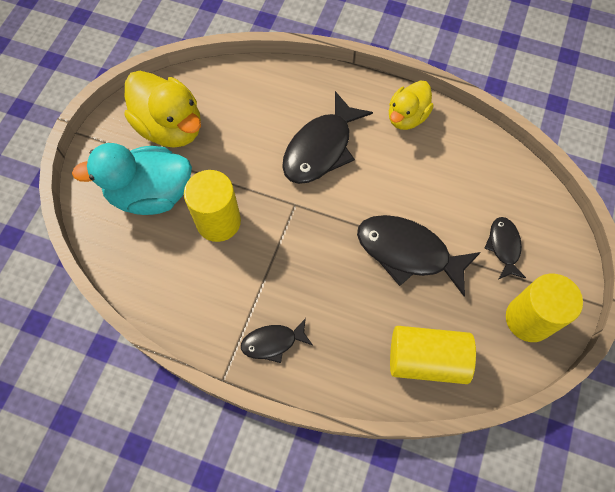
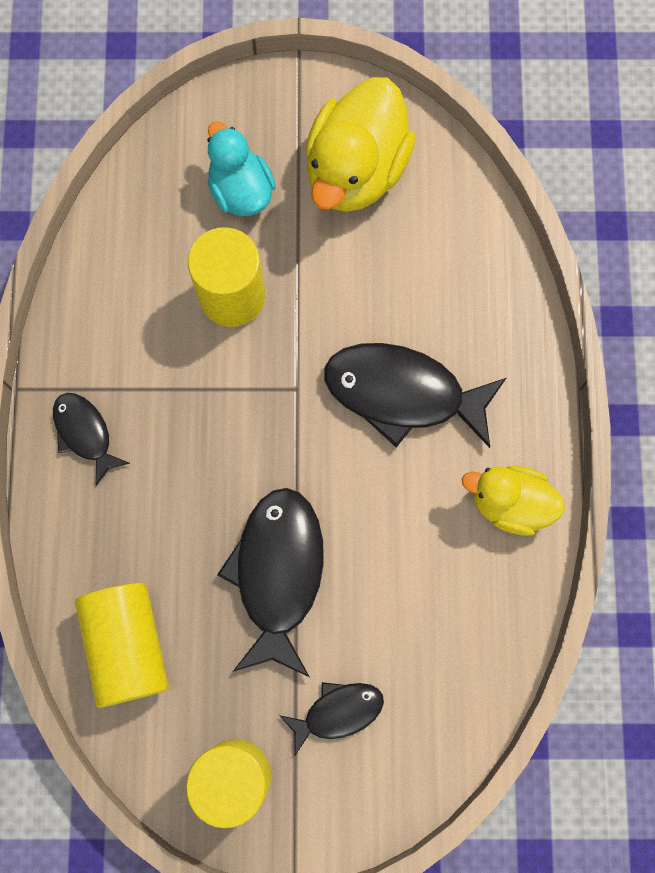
camera: 70 degrees right, 10 degrees up
turquoise duck [72,143,192,215] -> turquoise duck [208,121,276,216], size x0.62

